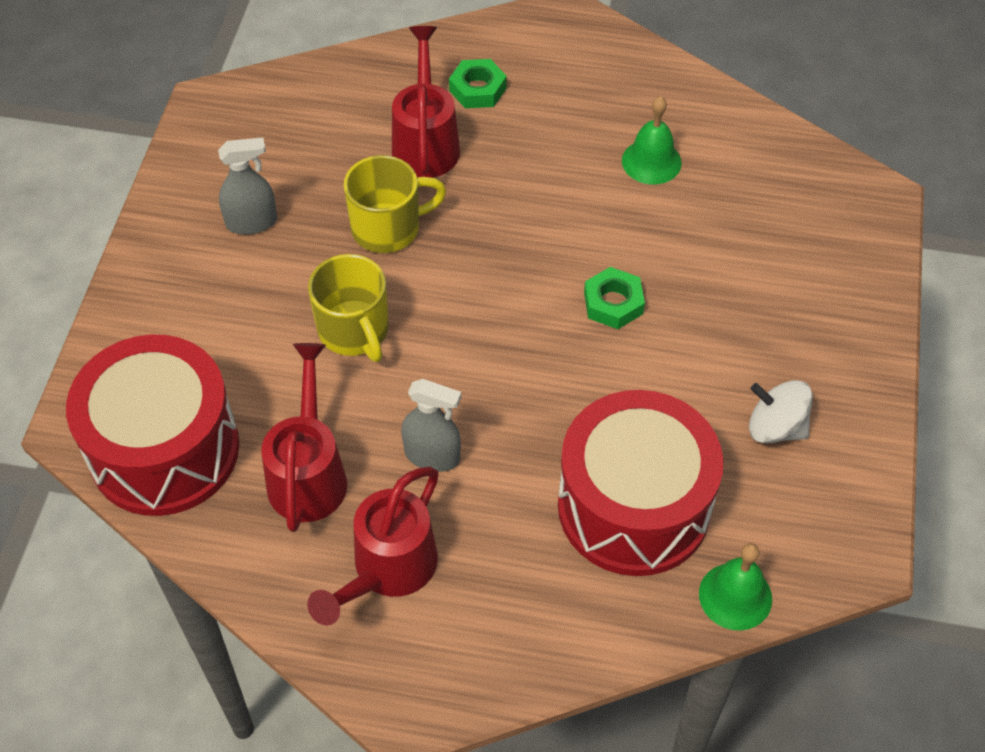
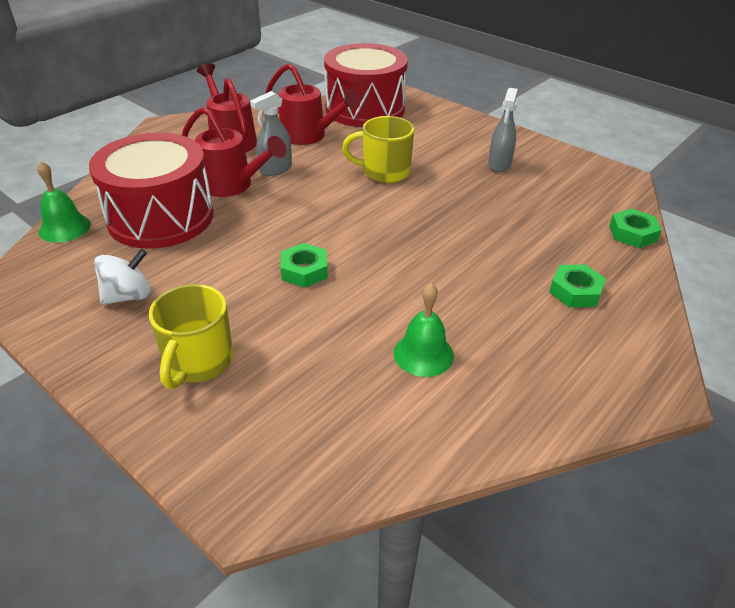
camera: 120 degrees right, 15 degrees down
yellow mug [344,155,446,253] -> yellow mug moved to [149,284,233,389]
red watering can [392,26,460,178] -> red watering can moved to [182,107,287,197]
none -> green nut [609,209,662,248]

